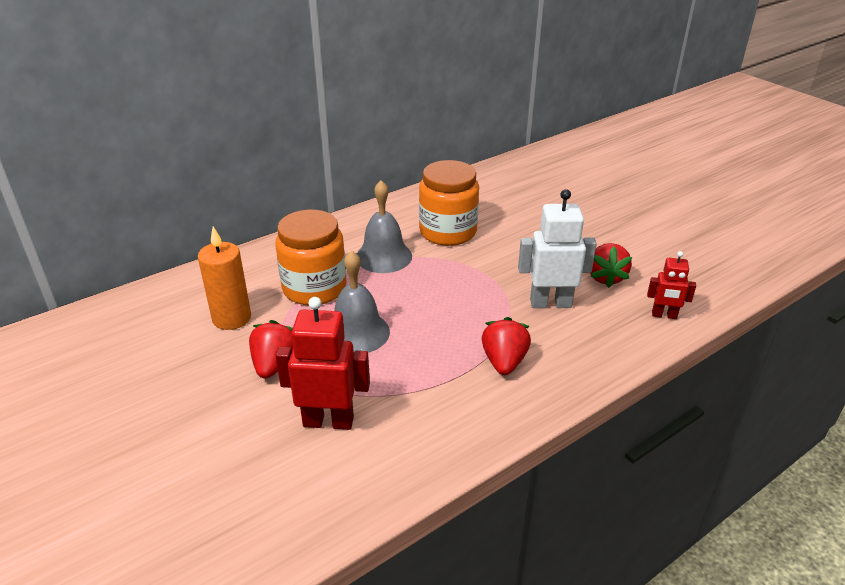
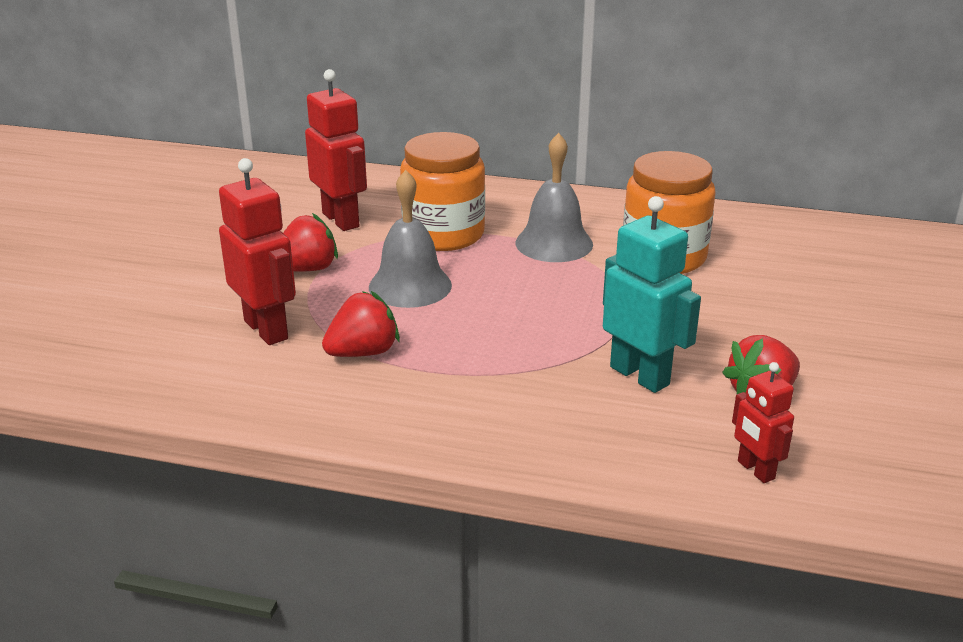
camera: 50 degrees right, 5 degrees down
orange candle [198,226,251,330] -> red robot [305,69,367,231]
red strawberry [482,317,531,375] -> red strawberry moved to [322,291,400,357]
white robot [518,189,597,308] -> turquoise robot [603,196,701,393]

